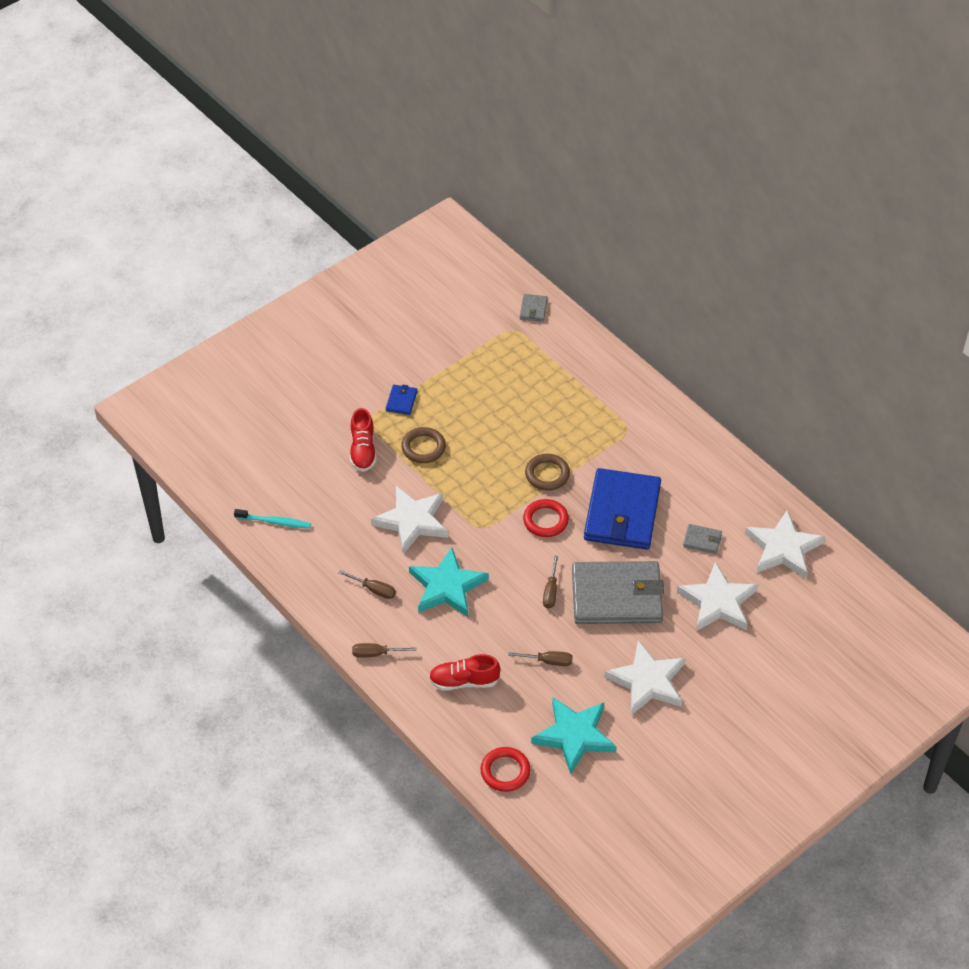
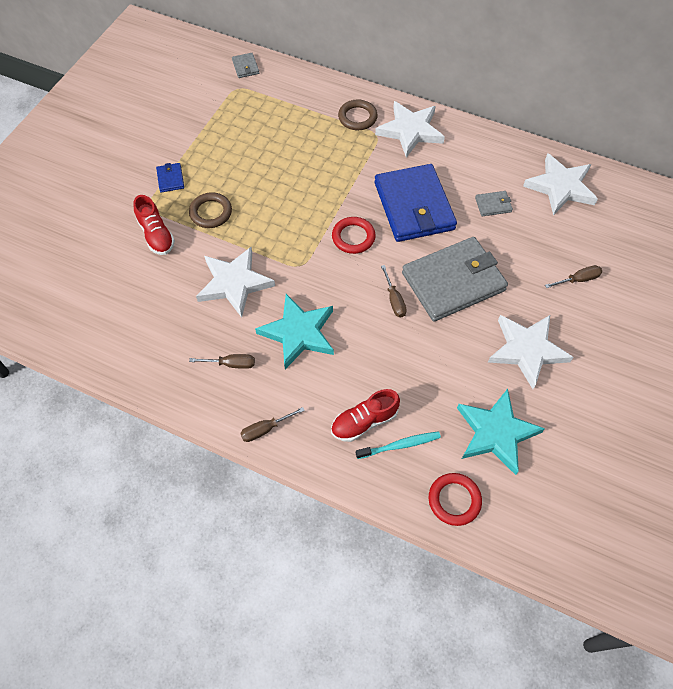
camera: 25 degrees left, 10 degrees up
turquoise toothbrush [234,509,311,528] -> turquoise toothbrush moved to [356,431,441,459]
brown screwdriver [508,651,573,666] -> brown screwdriver moved to [545,265,602,288]
brown ring [525,454,570,491] -> brown ring moved to [338,100,378,130]
white star [677,562,758,631] -> white star moved to [375,101,445,158]

